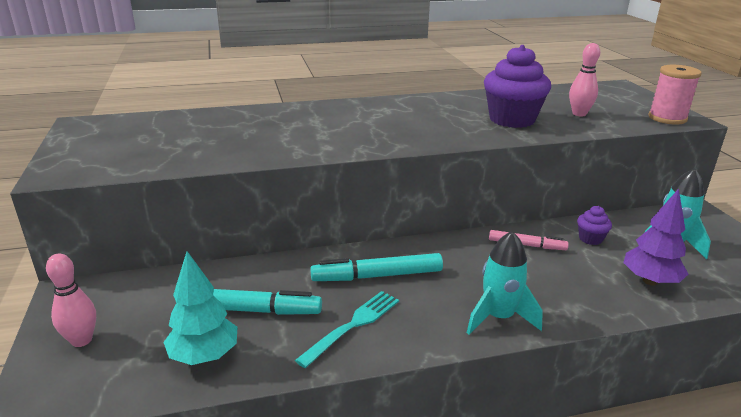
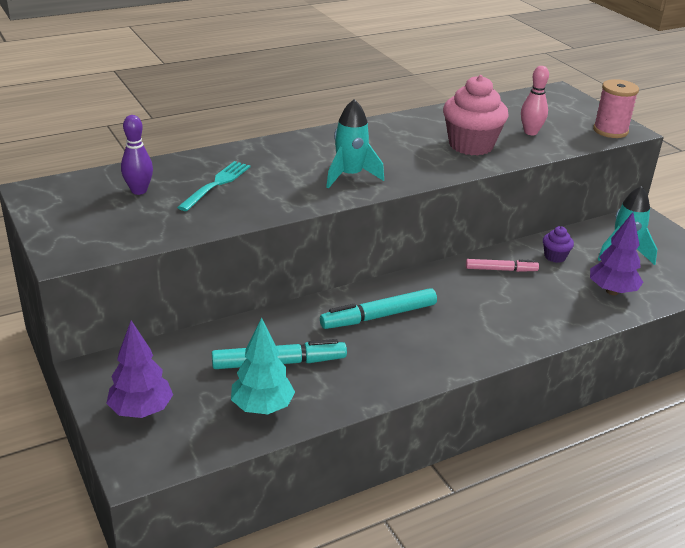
camera: 15 degrees left, 5 degrees up
pink bowling pin [46,254,96,347] -> purple tree [106,321,173,418]
turquoise fork [295,291,399,368] -> turquoise fork moved to [177,161,250,211]
turquoise rocket [467,231,543,335] -> turquoise rocket moved to [326,99,384,188]
purple cupcake [484,45,551,128] -> pink cupcake [443,75,509,156]
none -> purple bowling pin [121,115,153,195]

